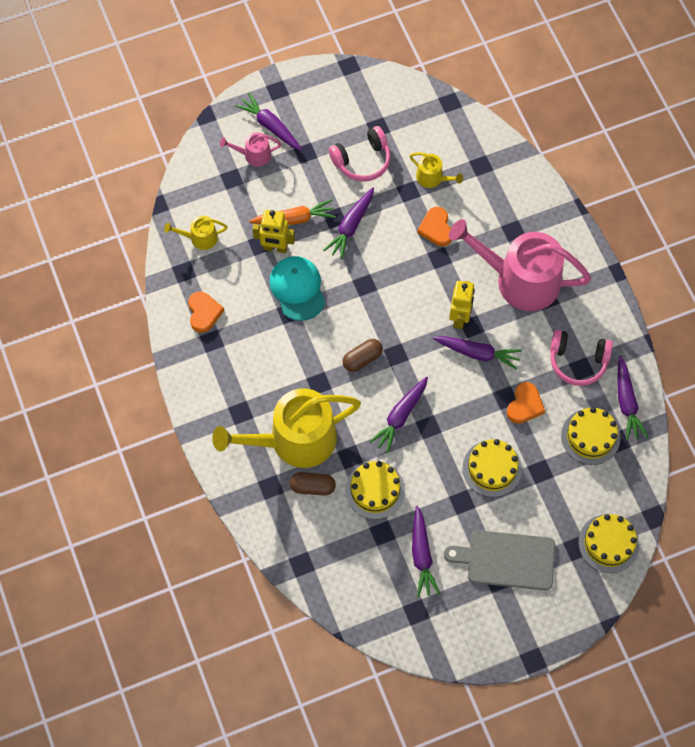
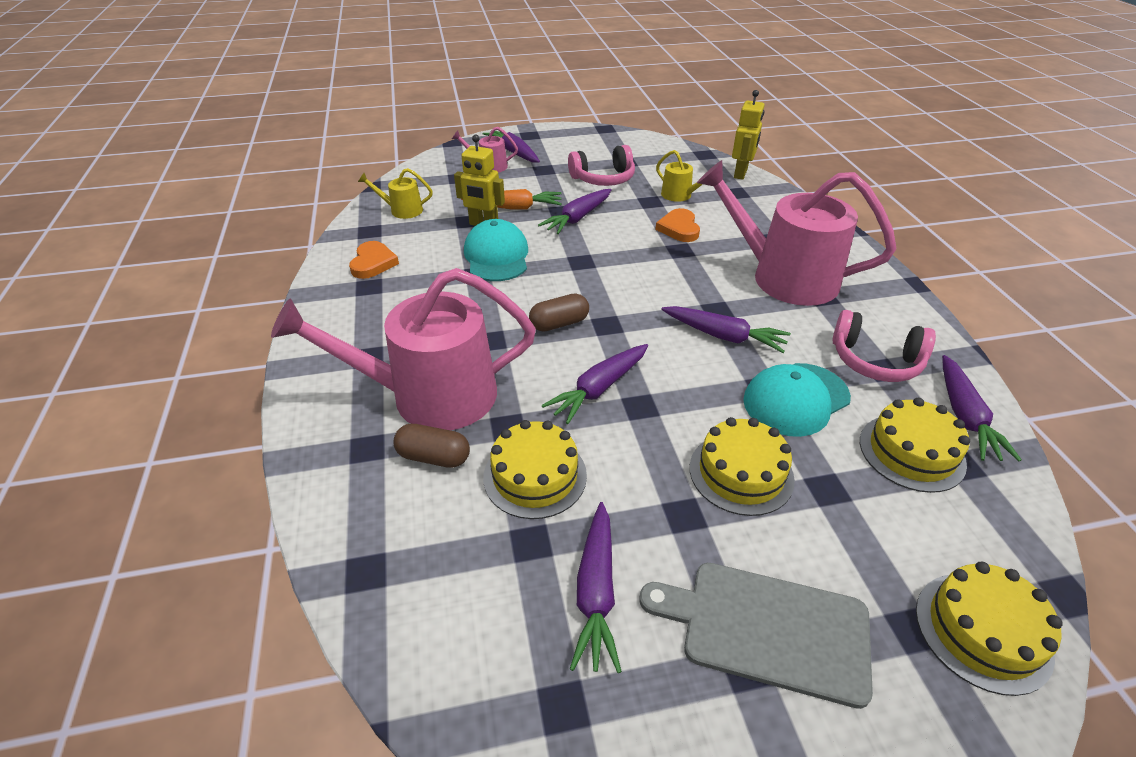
camera: 10 degrees right, 25 degrees down
yellow watering can [212,388,361,468] -> pink watering can [271,268,536,430]
yellow robot [449,281,475,329] -> yellow robot moved to [732,90,765,180]
orange heart [507,382,545,424] -> turquoise cap [743,363,851,437]

